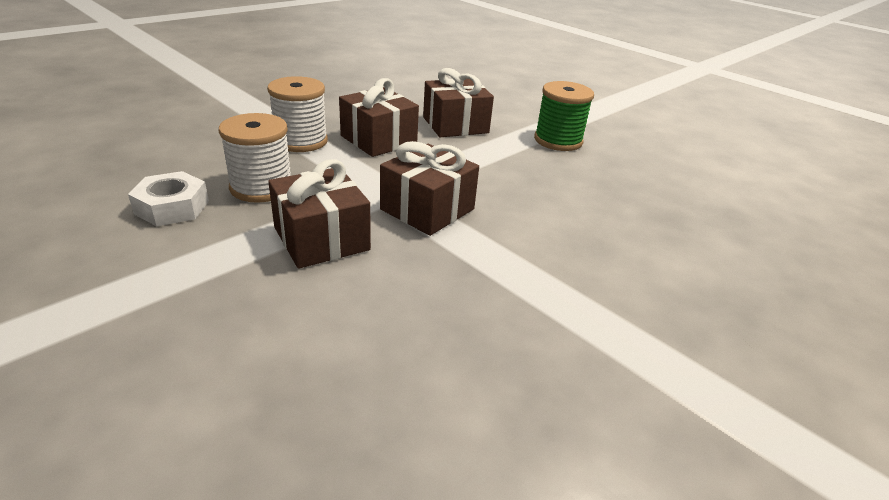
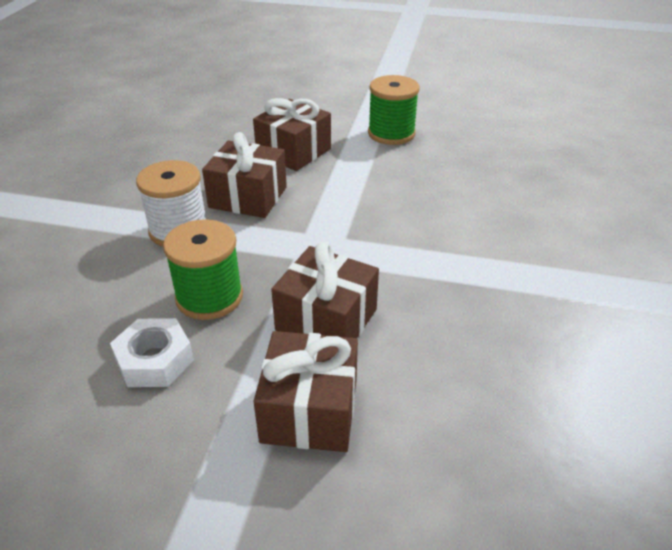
camera: 30 degrees left, 5 degrees up
white spool [219,113,291,203] -> green spool [163,219,243,320]
brown gift [380,141,479,236] -> brown gift moved to [254,331,358,452]

